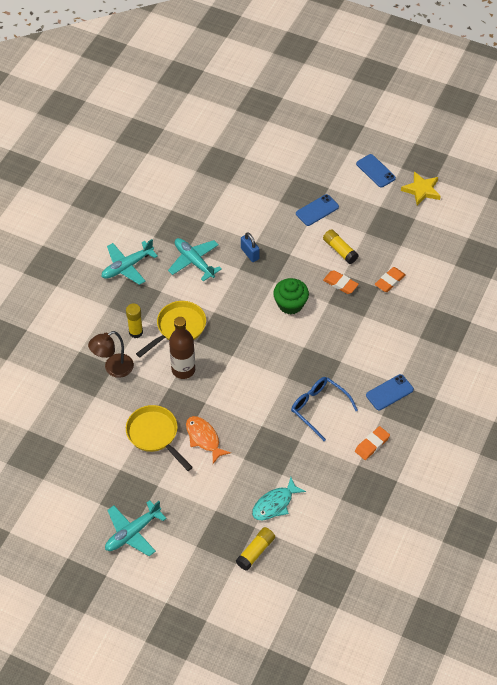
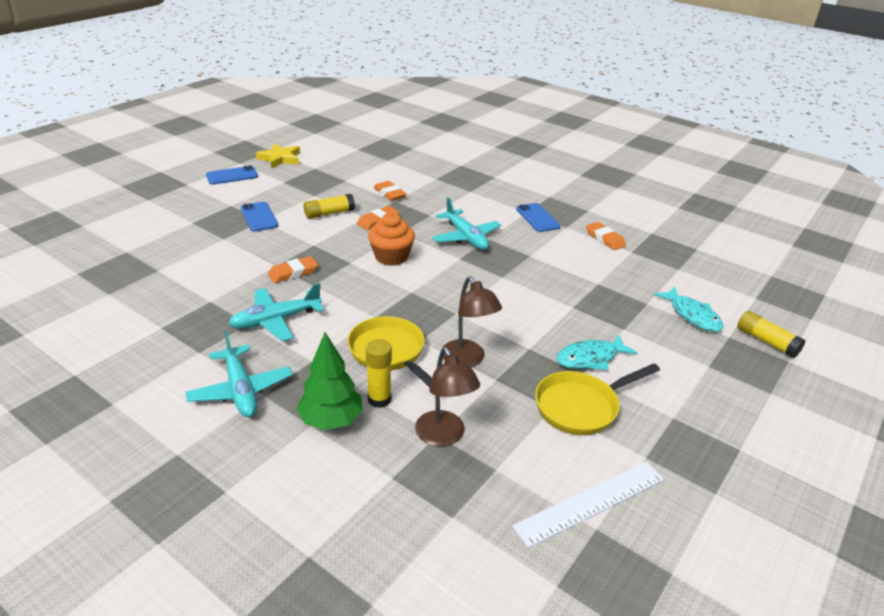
camera: 80 degrees left, 20 degrees down
turquoise plane [105,500,167,556] -> turquoise plane moved to [432,197,501,250]
brown bottle [169,317,195,379] -> brown lamp [443,276,502,367]
orange fish [186,416,231,464] -> turquoise fish [556,335,638,370]
blue padlock [241,232,260,262] -> orange eraser [268,256,318,283]
green cupcake [273,278,309,315] -> orange cupcake [368,212,415,266]
blue glasses [291,377,358,441] -> none
none -> green tree [297,332,363,430]
none -> white ruler [512,462,664,548]

